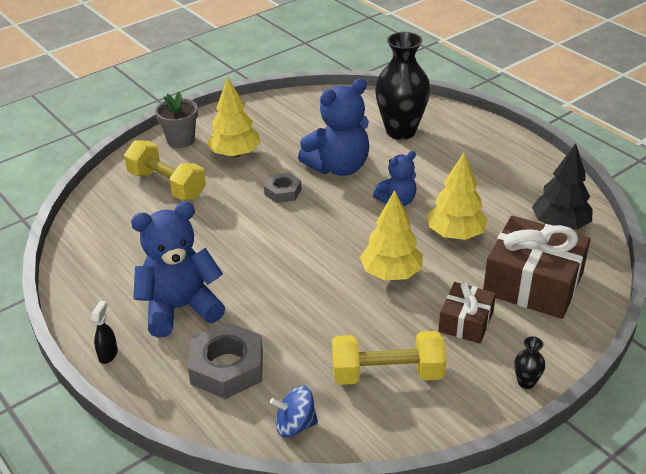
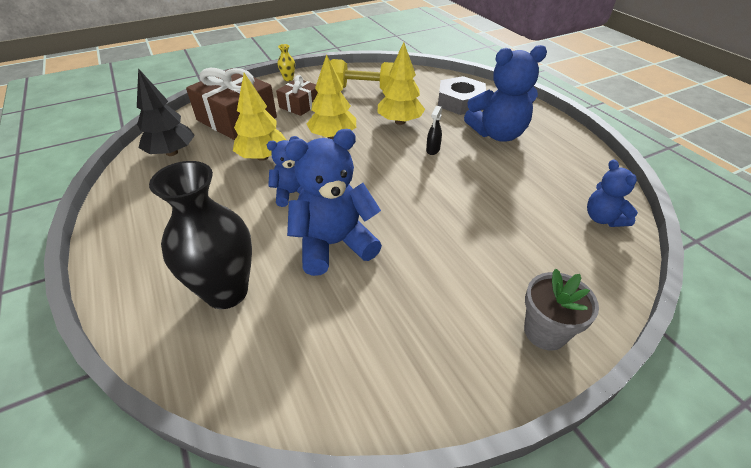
camera: 170 degrees left, 5 degrees up
black spray bottle [91,301,118,364] -> black spray bottle moved to [426,106,442,155]
yellow dumbbell [124,140,206,200] -> none
yellow tree [207,77,260,158] -> yellow tree moved to [377,42,425,125]
grey nut [264,172,302,203] -> none
blue spinning top [270,386,318,438] -> none
black vase [514,336,545,389] -> yellow vase [278,44,295,81]
none -> blue teddy bear [587,160,638,227]

